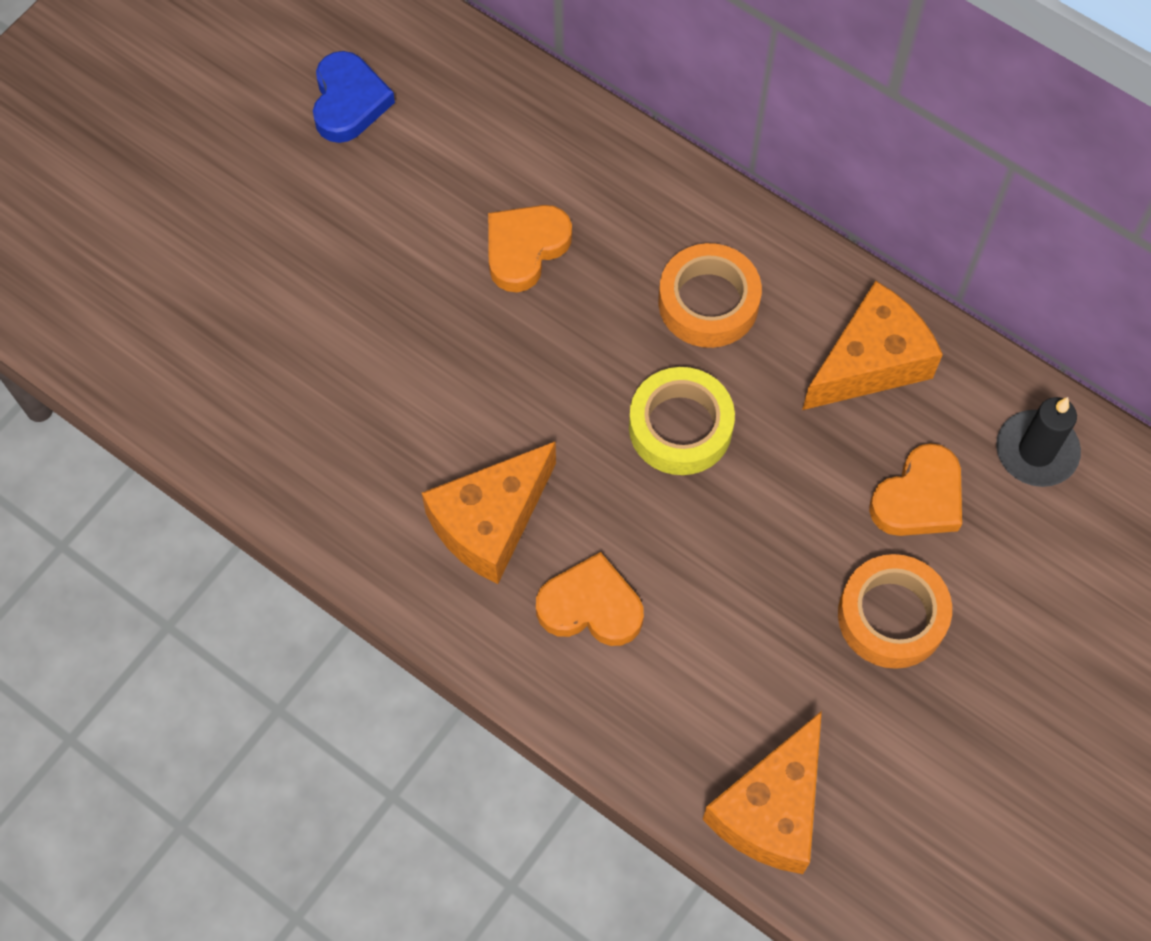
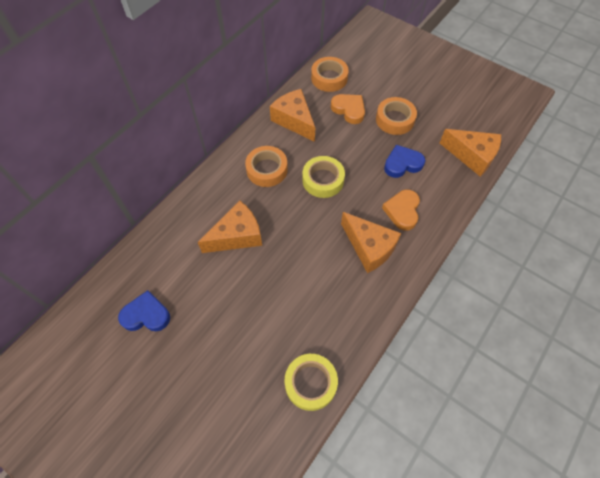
camera: 90 degrees left, 5 degrees down
orange heart [488,205,572,292] -> orange cheese [198,201,262,253]
black candle [996,397,1081,487] -> orange tape [311,57,349,92]
none -> yellow tape [285,354,338,411]
none -> blue heart [384,145,425,178]

